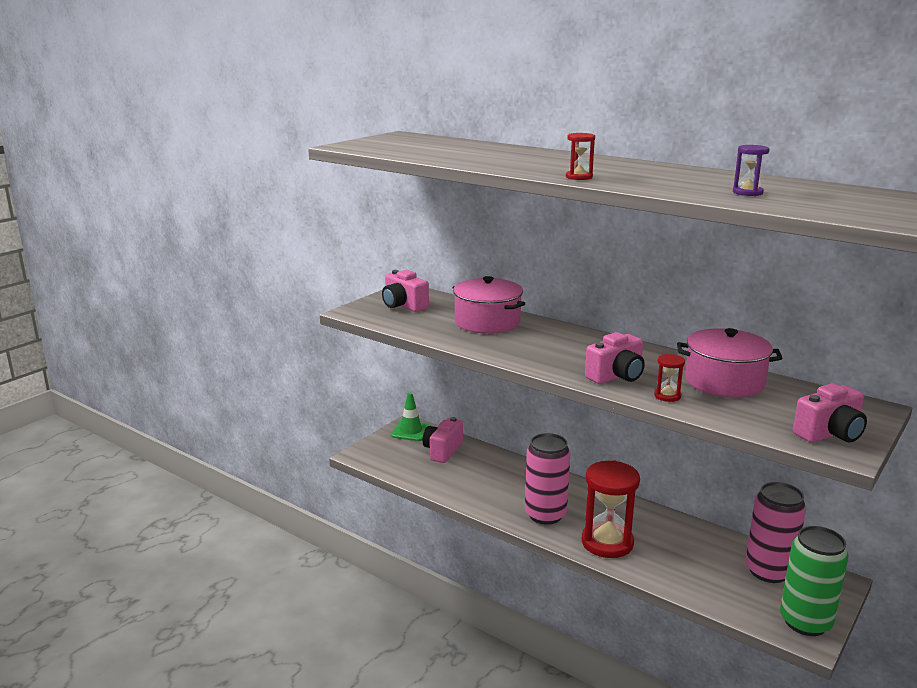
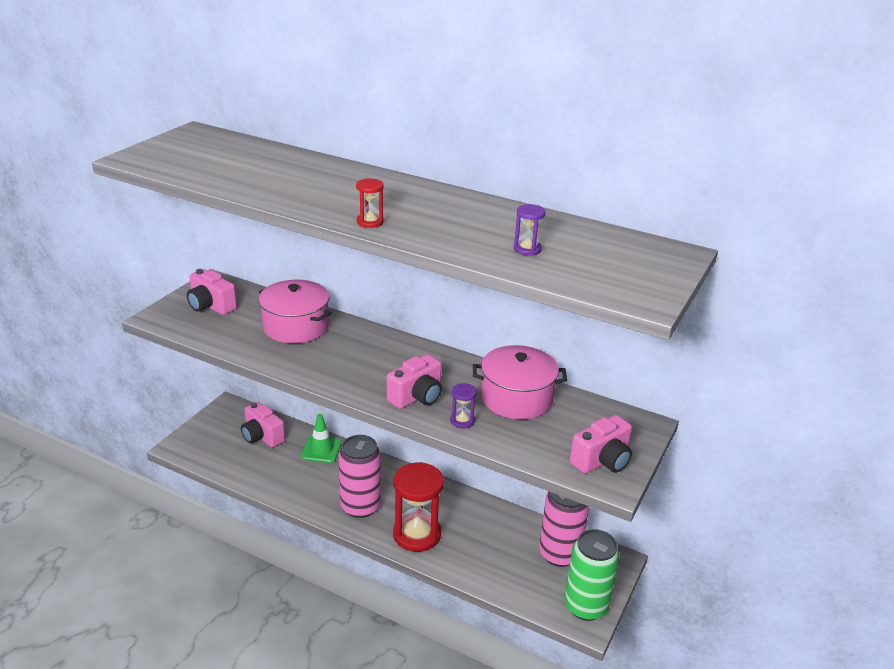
camera: 10 degrees left, 10 degrees up
green traffic cone [391,393,431,441] -> green traffic cone moved to [301,414,342,463]
pink camera [422,417,463,463] -> pink camera turned 60 degrees counterclockwise [241,402,285,448]
red hourglass [654,354,685,402] -> purple hourglass [450,383,477,428]

